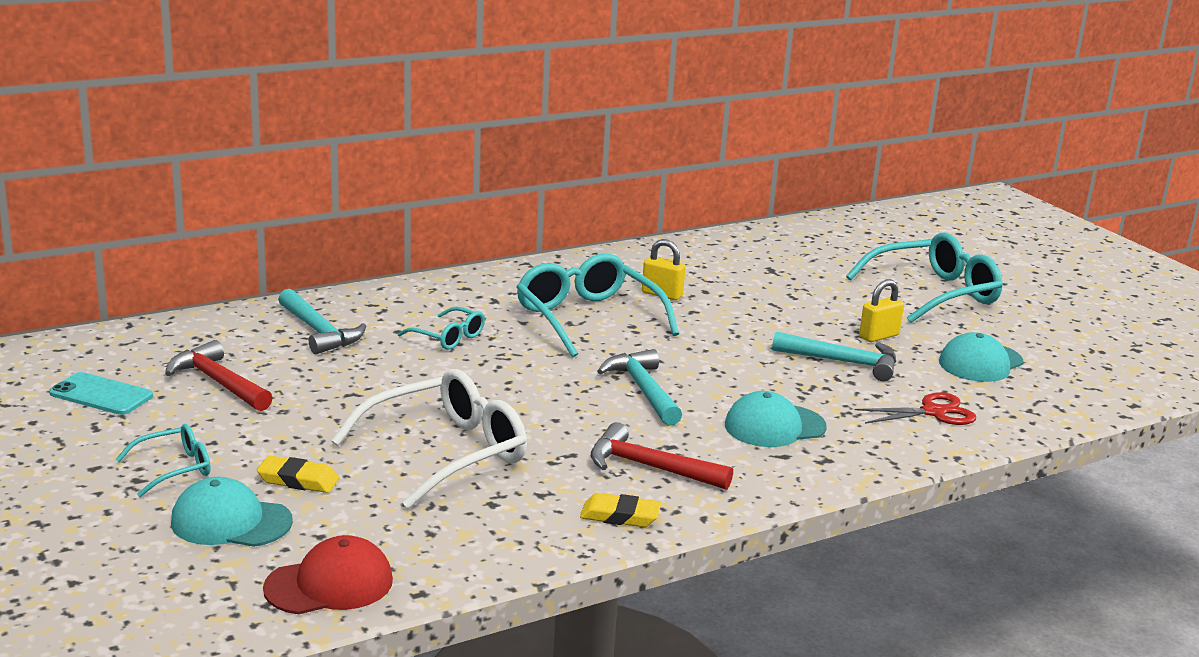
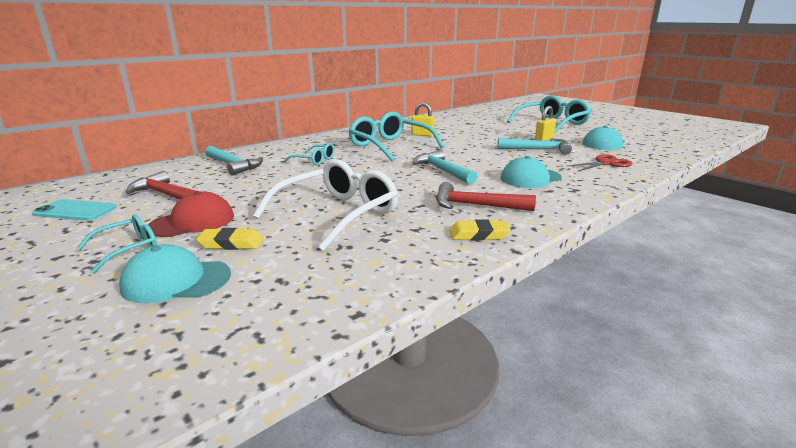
camera: 10 degrees left, 0 degrees up
red cap [263,535,393,614] -> red cap moved to [148,191,234,237]

